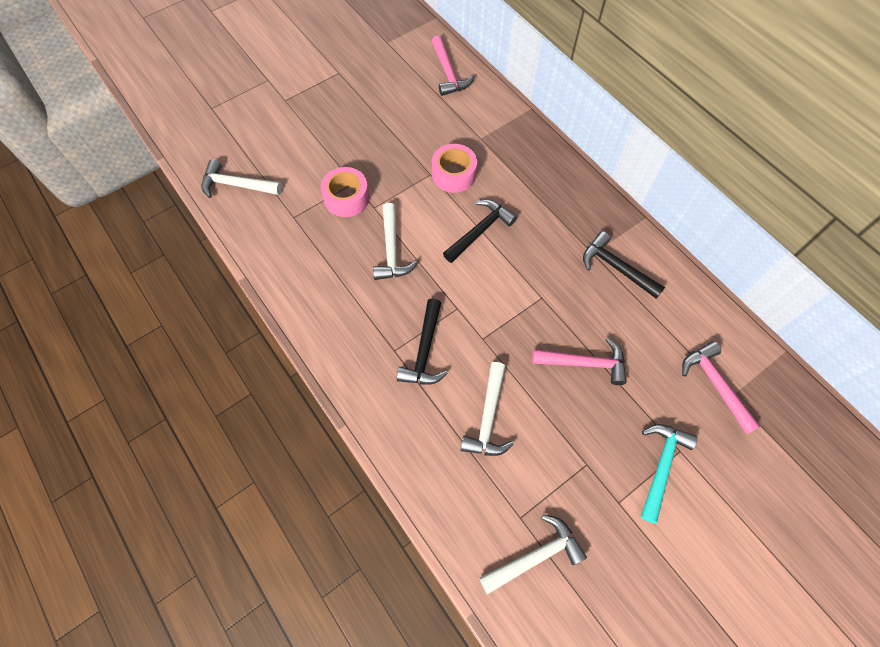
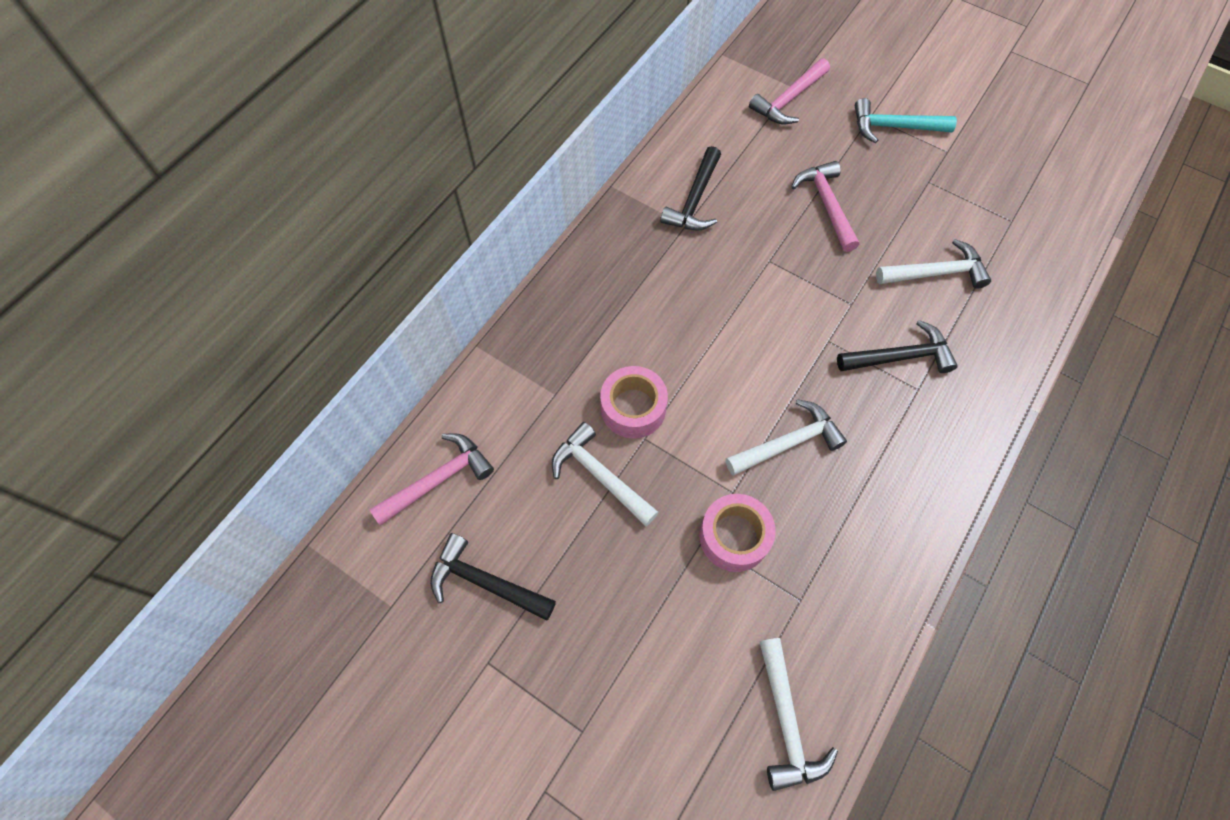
camera: 110 degrees left, 0 degrees up
black hammer [443,200,517,263] -> black hammer moved to [430,533,556,621]
white hammer [479,515,587,595] -> white hammer moved to [552,422,659,526]

